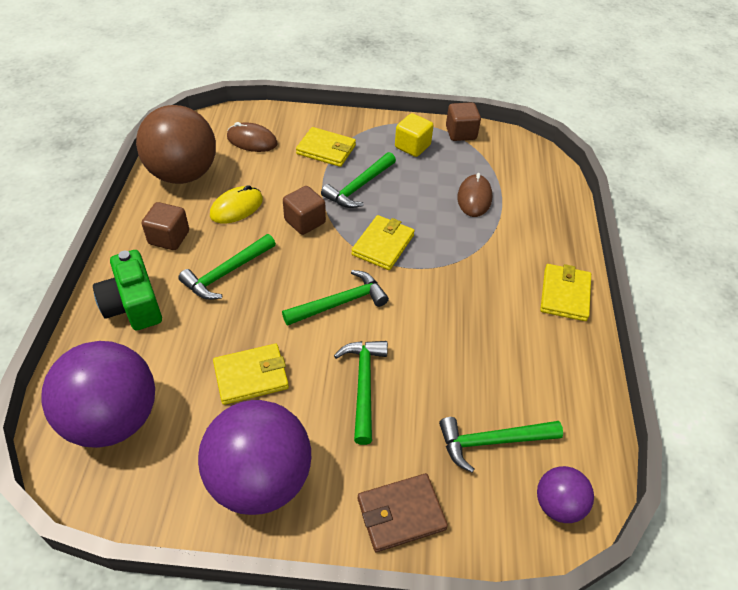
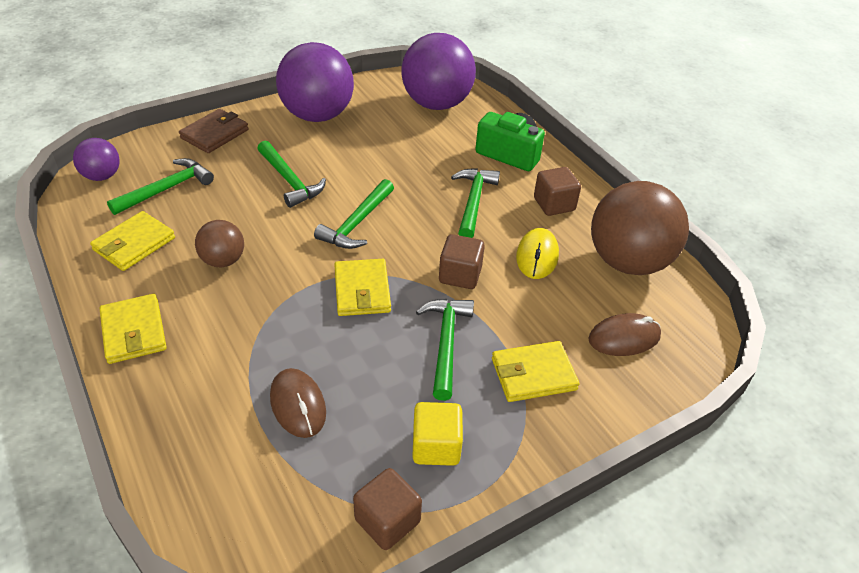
camera: 145 degrees right, 5 degrees down
yellow wallet [213,344,289,405] -> yellow wallet moved to [90,211,175,271]
none -> brown ball [195,220,244,267]

